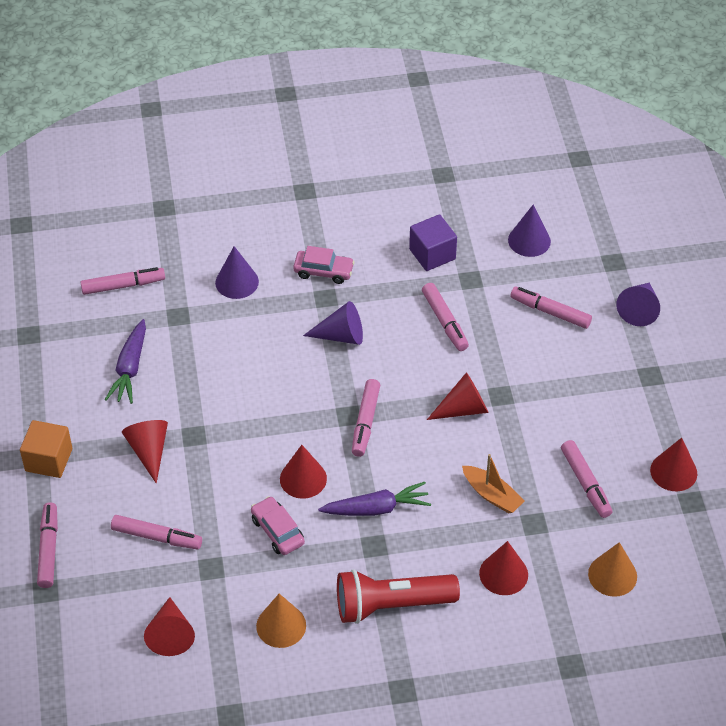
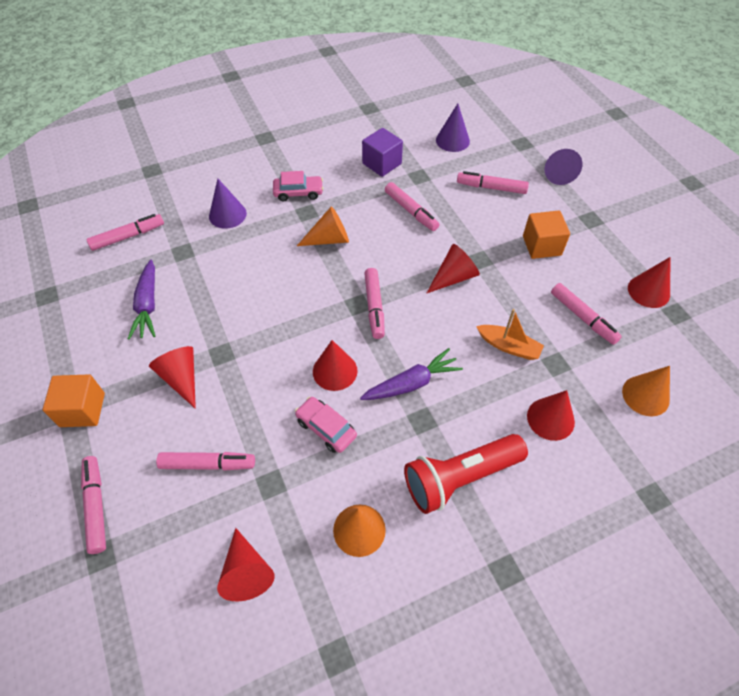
camera: 15 degrees left, 5 degrees up
purple cone [303,301,363,345] -> orange cone [297,206,349,246]
none -> orange cube [523,211,570,259]

